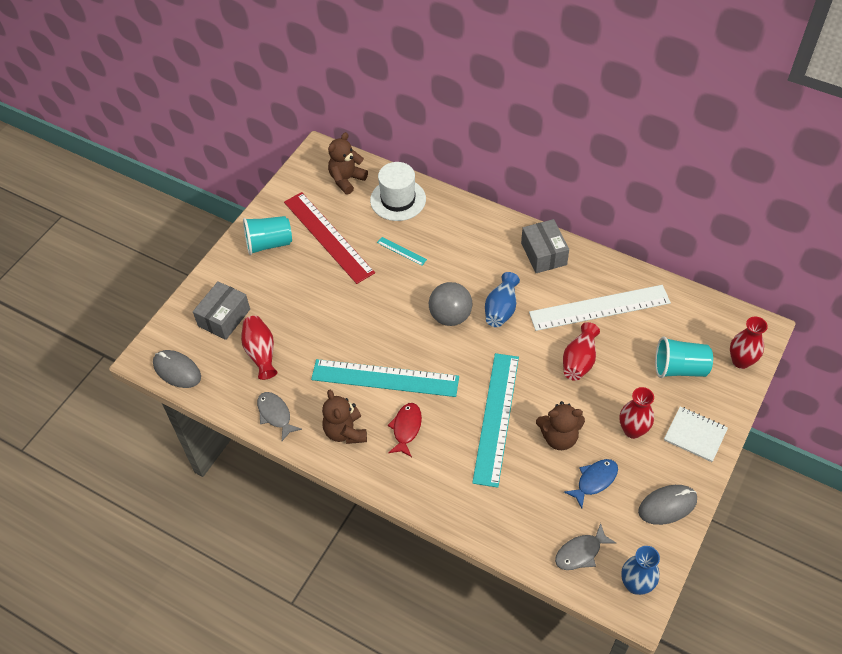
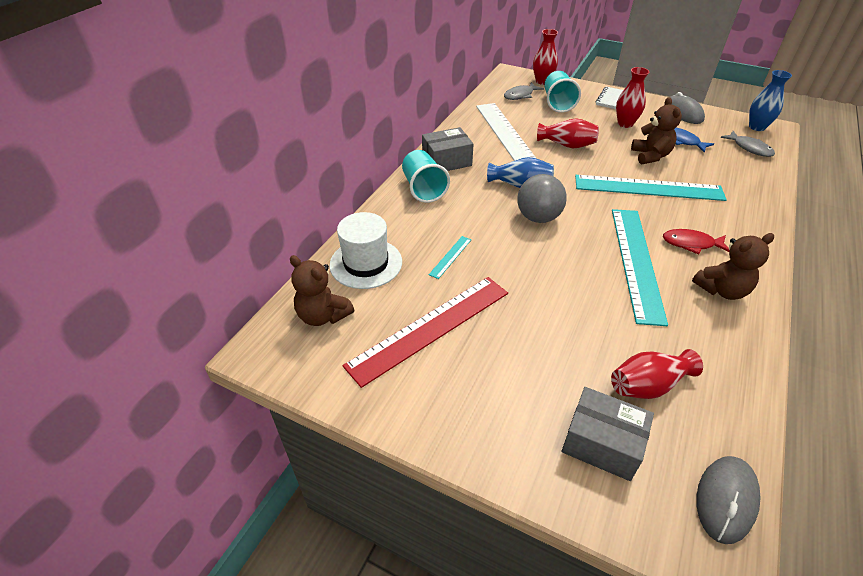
camera: 95 degrees left, 10 degrees down
turquoise cup [243,216,292,255] -> turquoise cup moved to [402,150,450,203]
grey fish [257,392,302,441] -> grey fish moved to [504,82,544,100]

